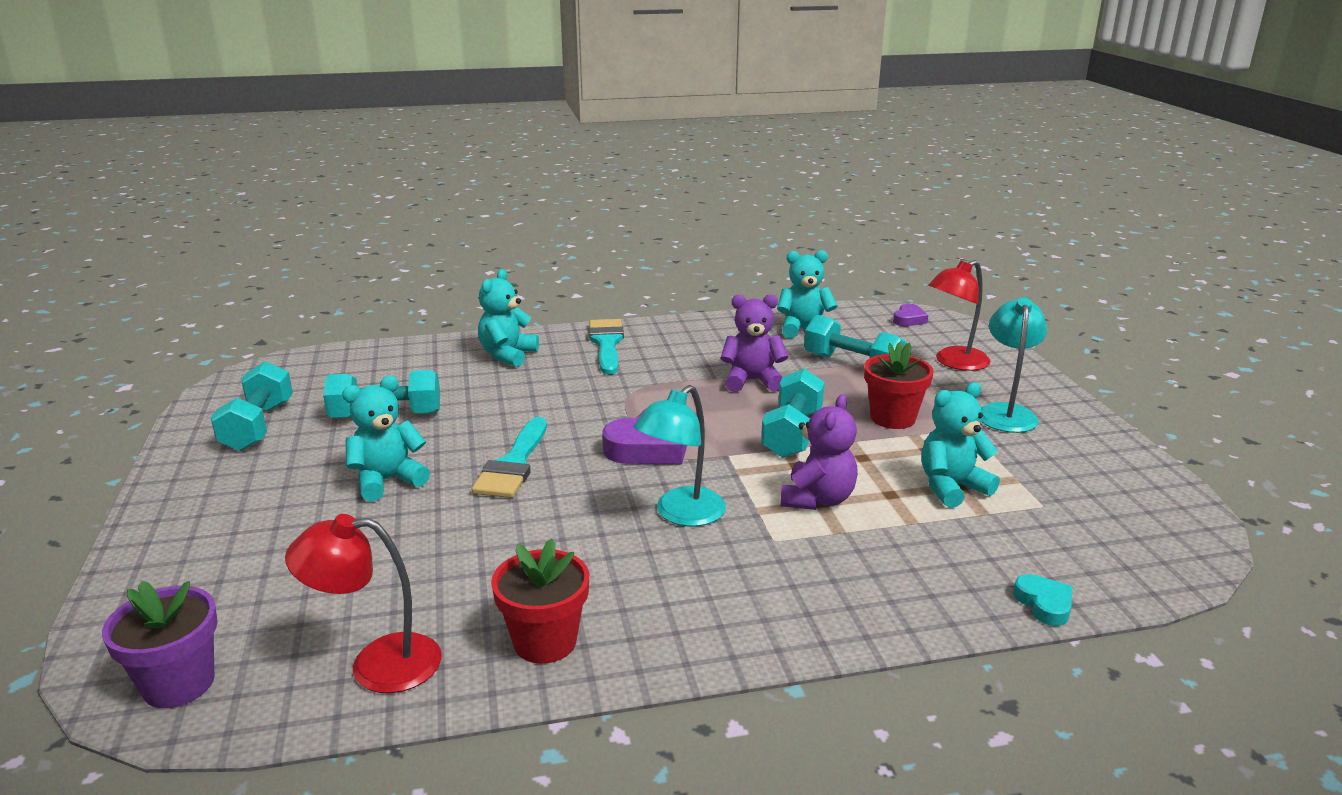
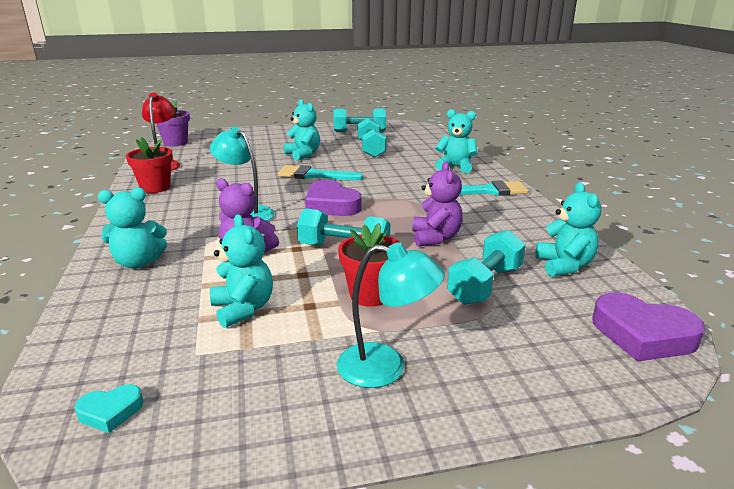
camera: 90 degrees right, 0 degrees up
purple heart [893,304,928,326] -> purple heart [592,292,705,362], size x1.94
red lamp [929,260,991,371] -> none
turquoise heart [1013,574,1072,626] -> turquoise heart moved to [75,384,143,433]
none -> turquoise teddy bear [98,187,167,269]

